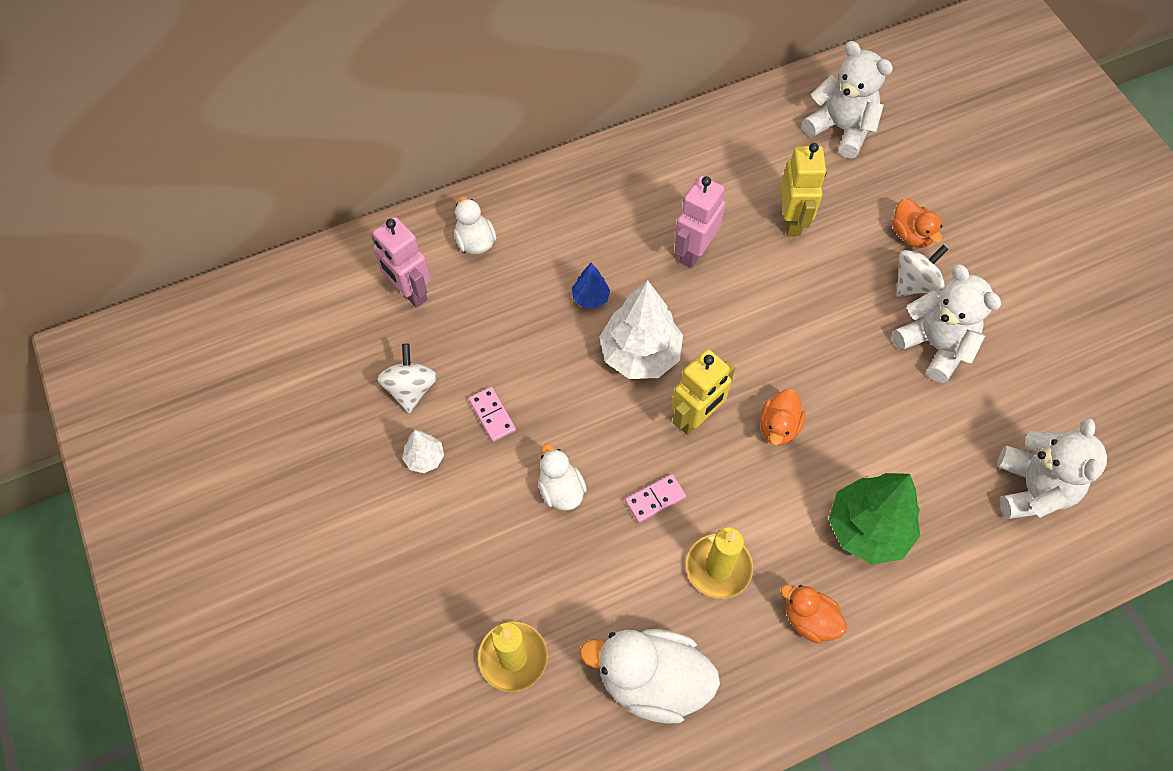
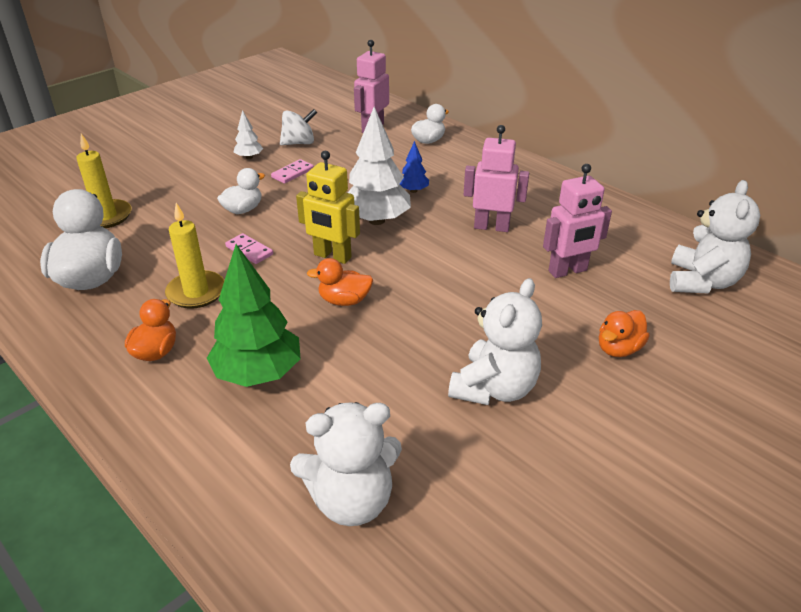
camera: 70 degrees right, 25 degrees down
yellow robot [780,143,826,236] -> pink robot [543,164,612,278]
white spinning top [896,245,948,297] -> none

